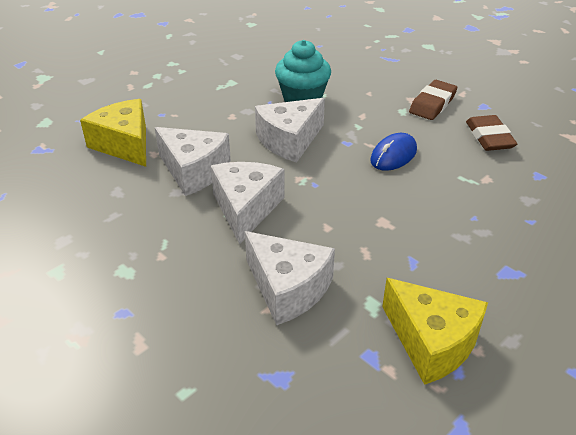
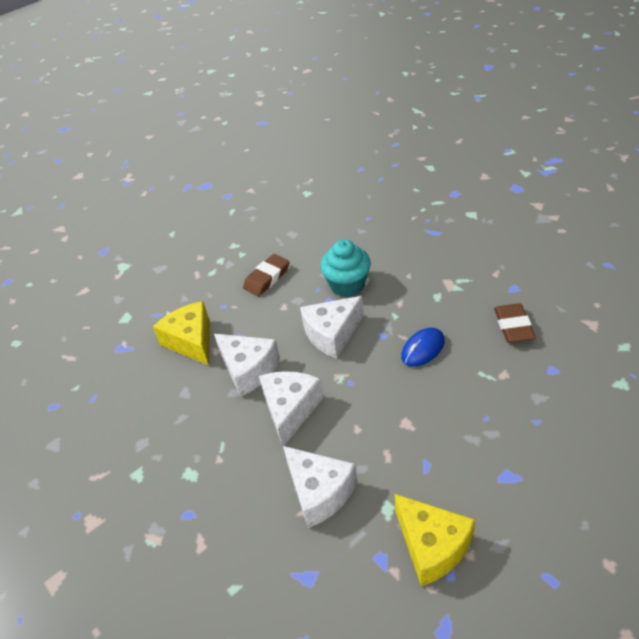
camera: 10 degrees right, 5 degrees up
brown eraser [409,80,457,120] -> brown eraser moved to [243,254,289,296]

